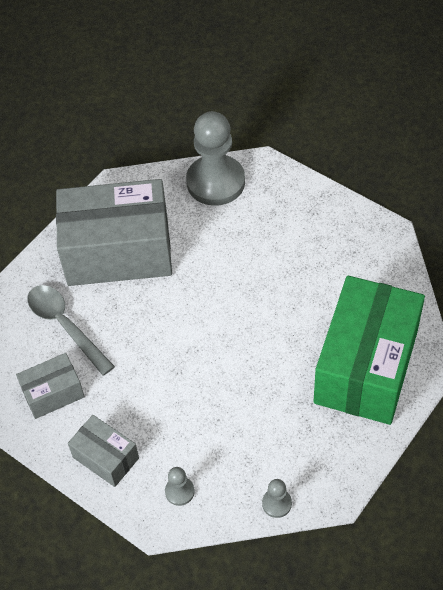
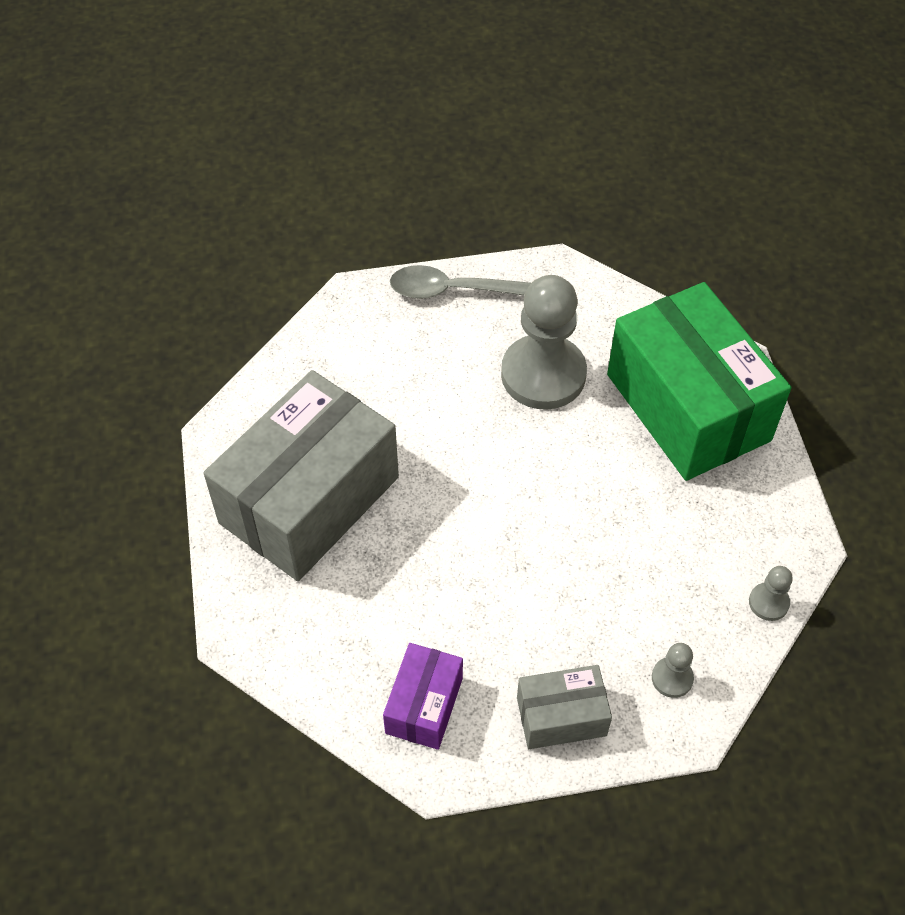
camera: 50 degrees left, 0 degrees up
grey box [16,353,85,419] -> purple box [383,643,463,750]
grey spoon [27,285,115,375] -> grey spoon moved to [390,265,531,299]
grey pawn [186,111,245,206] -> grey pawn moved to [501,275,587,410]

